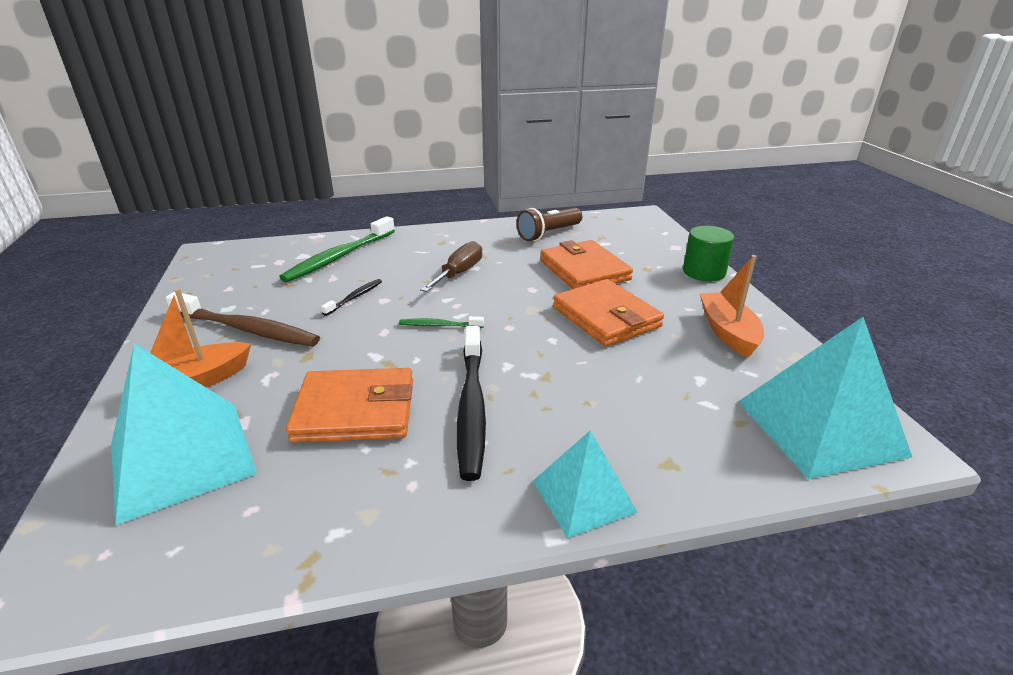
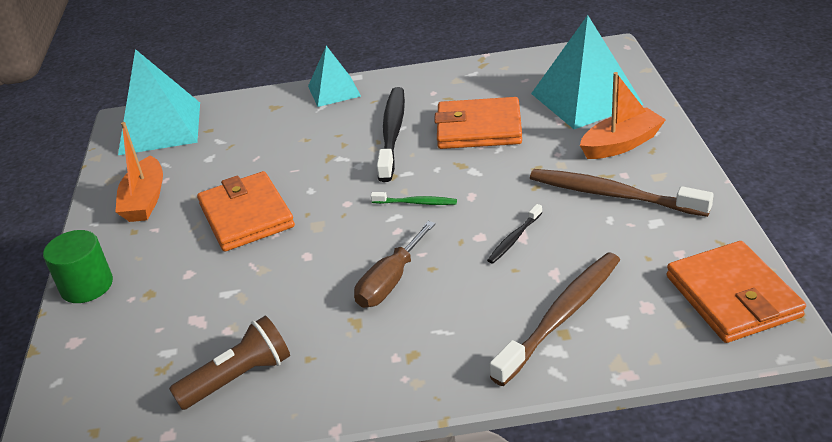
camera: 170 degrees left, 5 degrees up
green toothbrush [279,216,395,282] -> brown toothbrush [490,253,620,386]
orange wallet [540,240,633,289] -> orange wallet moved to [667,241,806,343]

